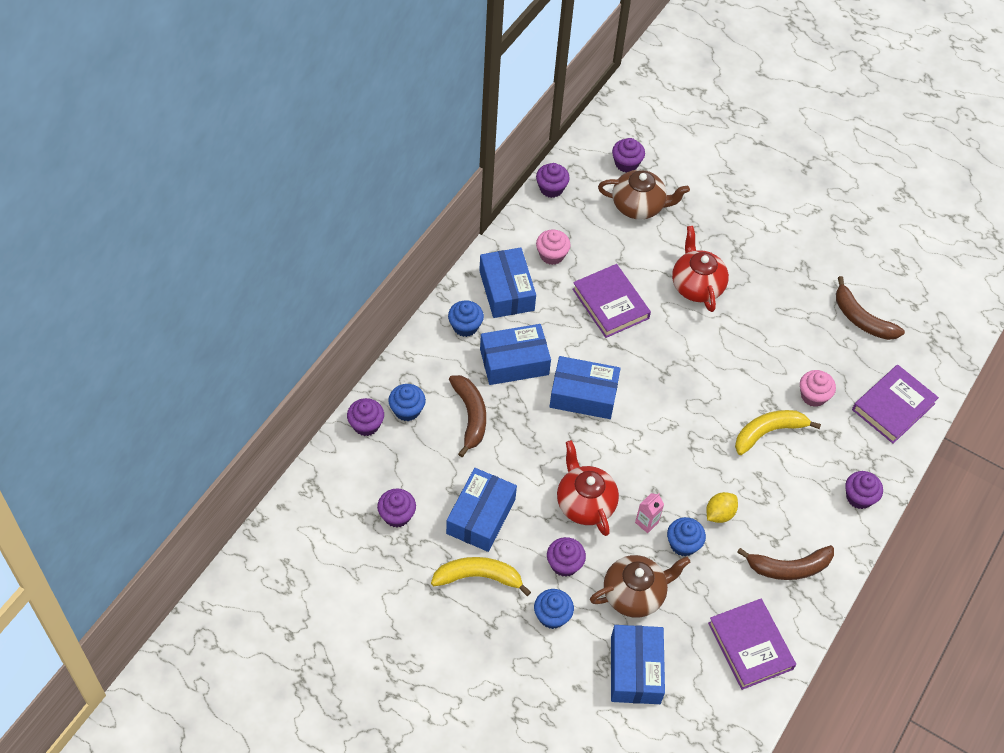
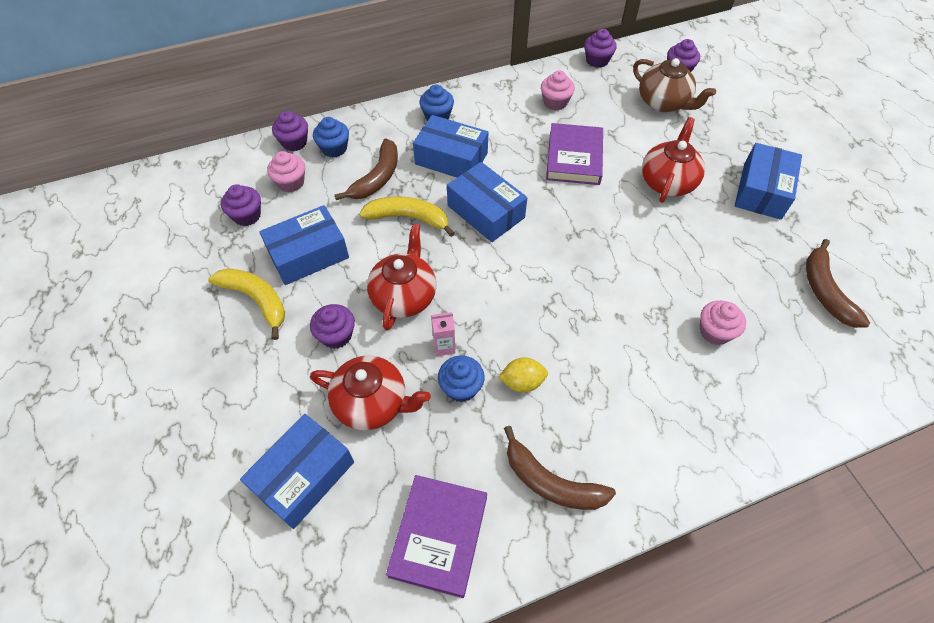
camera: 40 degrees right, 0 degrees up
blue box [479,247,536,318] -> blue box moved to [735,143,802,220]
blue cupcake [534,589,574,629] -> none
brown teapot [590,555,690,618] -> red teapot [310,356,431,430]
yellow banana [735,410,821,455] -> yellow banana moved to [359,196,455,237]
purple cupcake [845,471,883,509] -> none
purple book [852,365,939,444] -> none
none -> pink cupcake [267,151,305,192]

